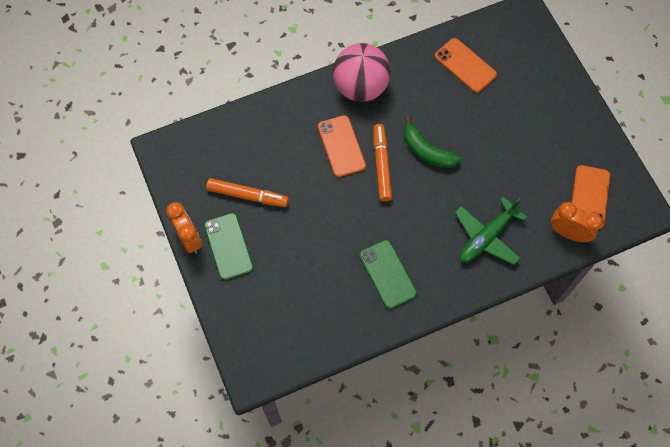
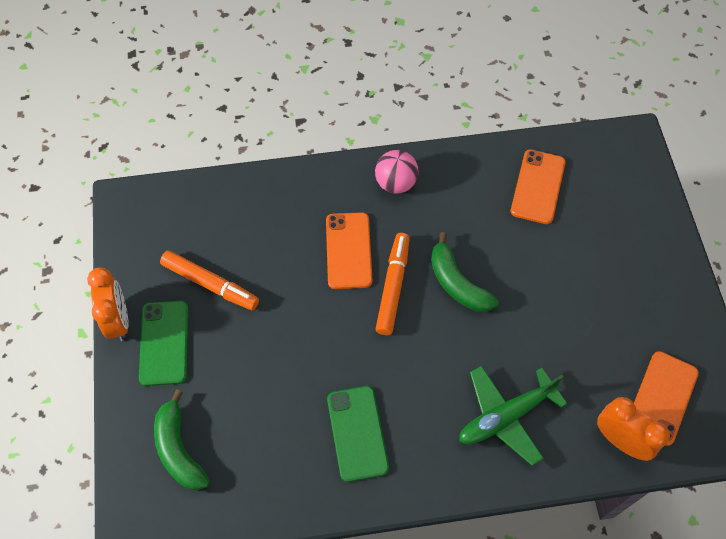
camera: 15 degrees right, 5 degrees down
pink ball [333,43,391,102] -> pink ball [375,150,419,194], size x0.58
orange phone [434,38,497,93] -> orange phone turned 45 degrees clockwise [511,149,566,224]
none -> green banana [154,389,209,491]

